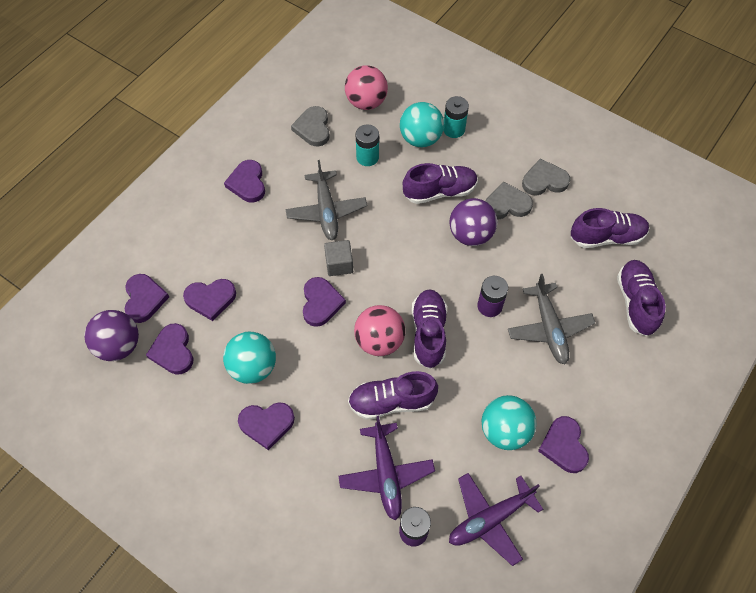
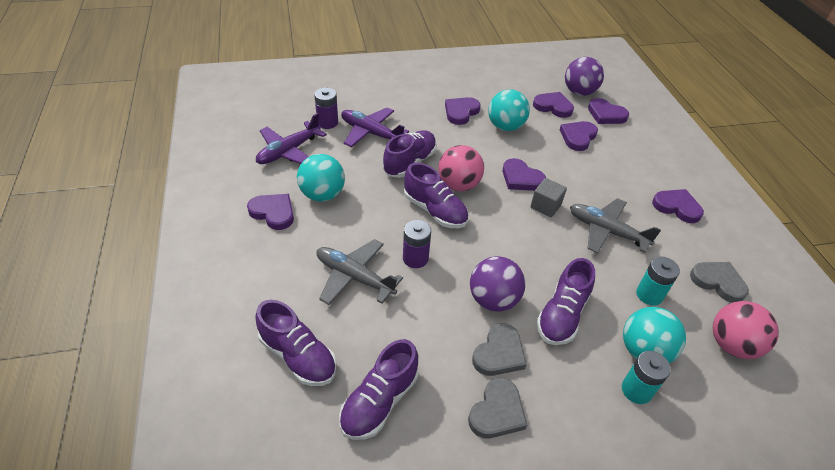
camera: 130 degrees right, 15 degrees down
purple plane [449,473,543,566] -> purple plane turned 150 degrees counterclockwise [256,113,327,164]

